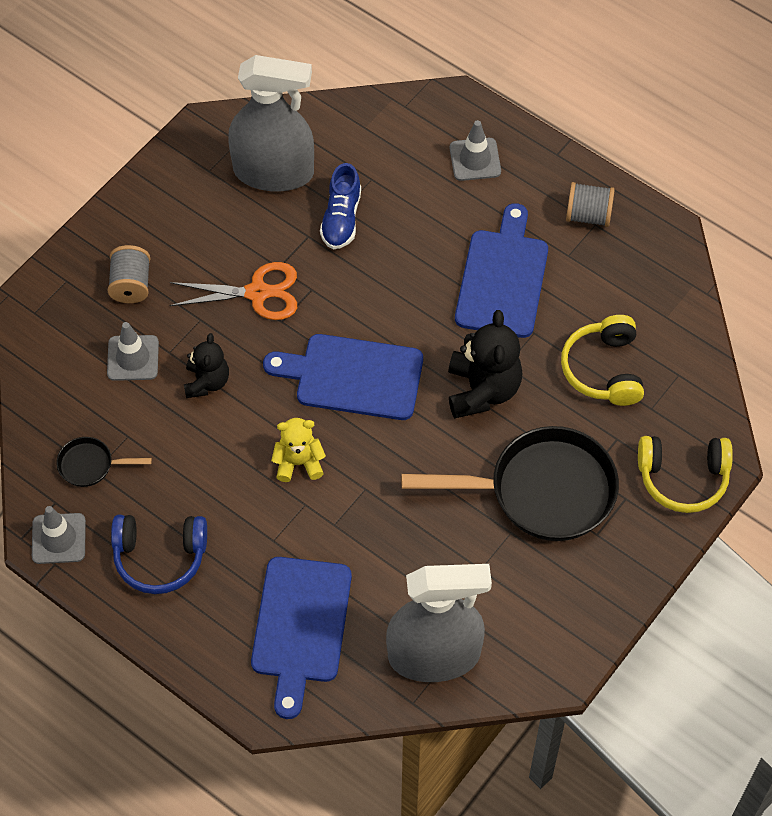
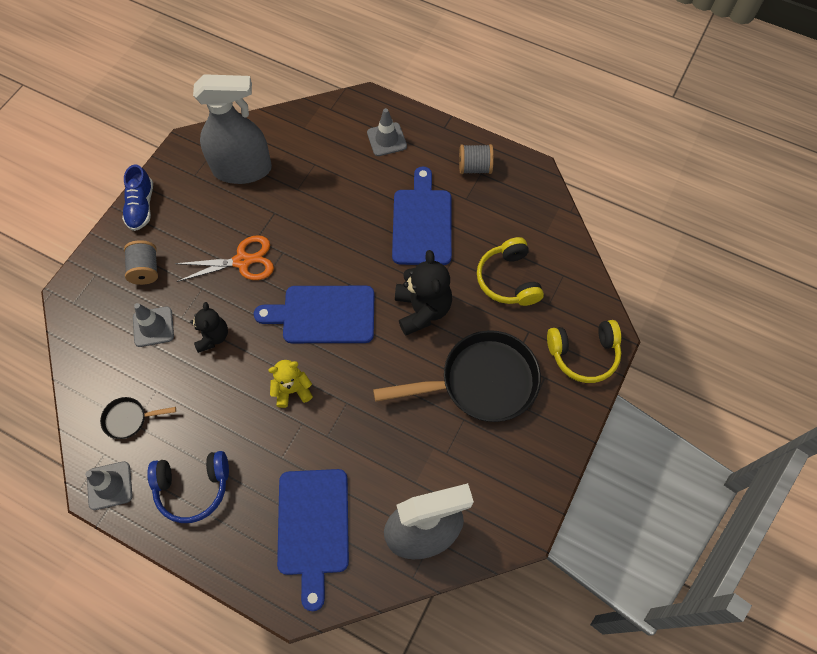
camera: 10 degrees left, 5 degrees up
blue shoe [320,163,361,249] -> blue shoe moved to [122,164,153,231]

